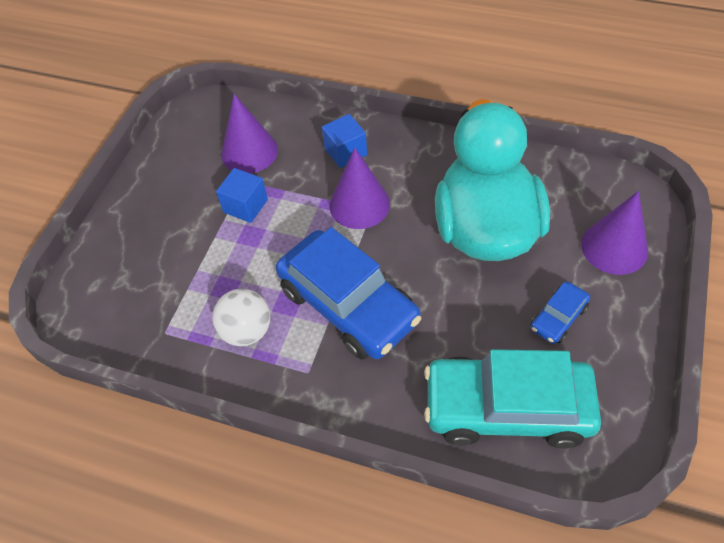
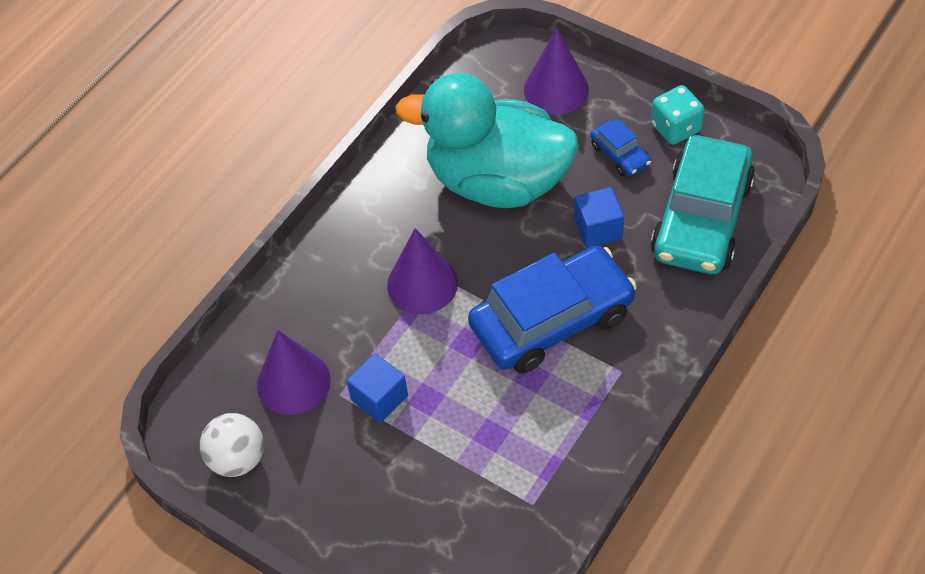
camera: 75 degrees left, 0 degrees up
white ball [212,289,270,346] -> white ball moved to [200,413,264,477]
blue cube [322,114,367,168] -> blue cube moved to [574,187,624,248]
none -> turquoise dice [651,85,704,145]

